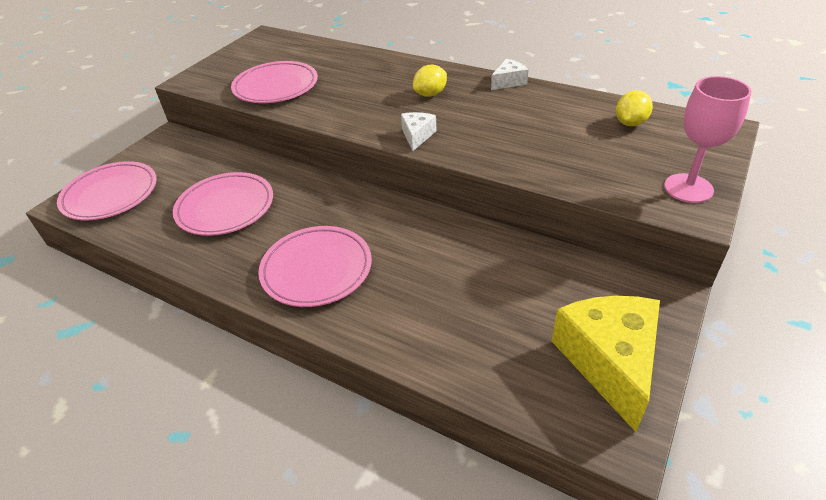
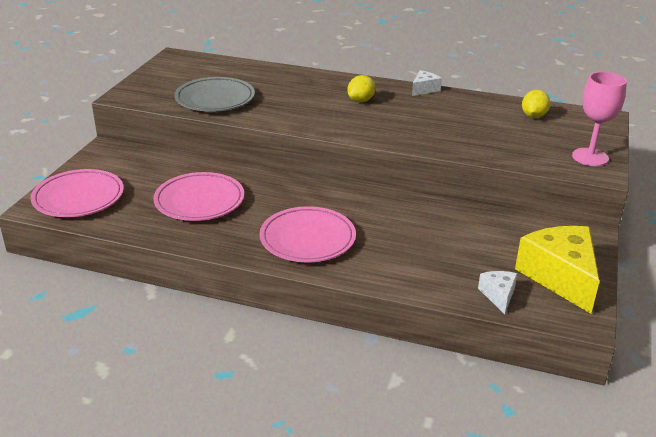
camera: 15 degrees left, 10 degrees down
pink plate [231,61,318,103] -> grey plate [174,77,255,112]
white cheese [401,112,437,151] -> white cheese moved to [478,271,518,314]

